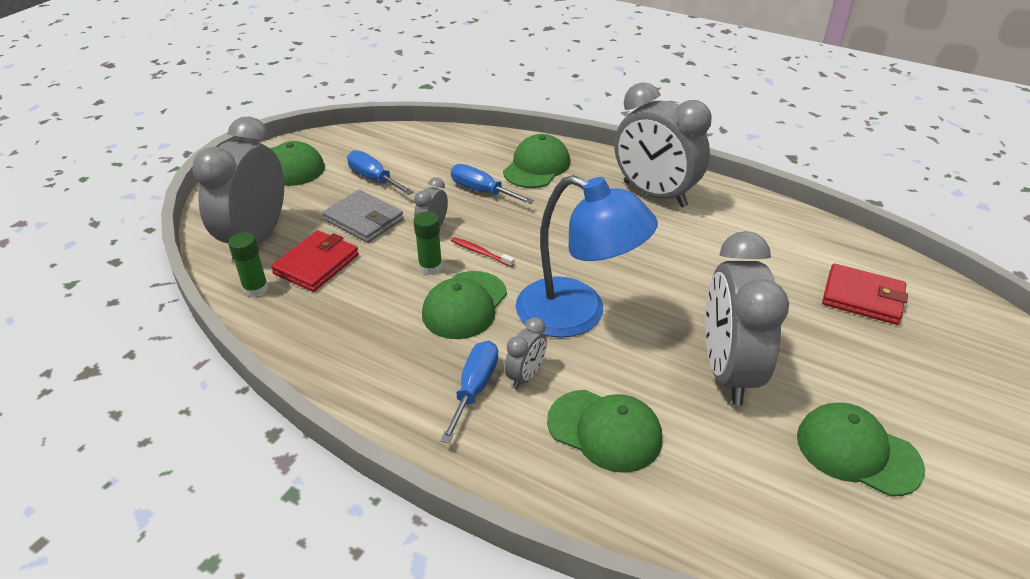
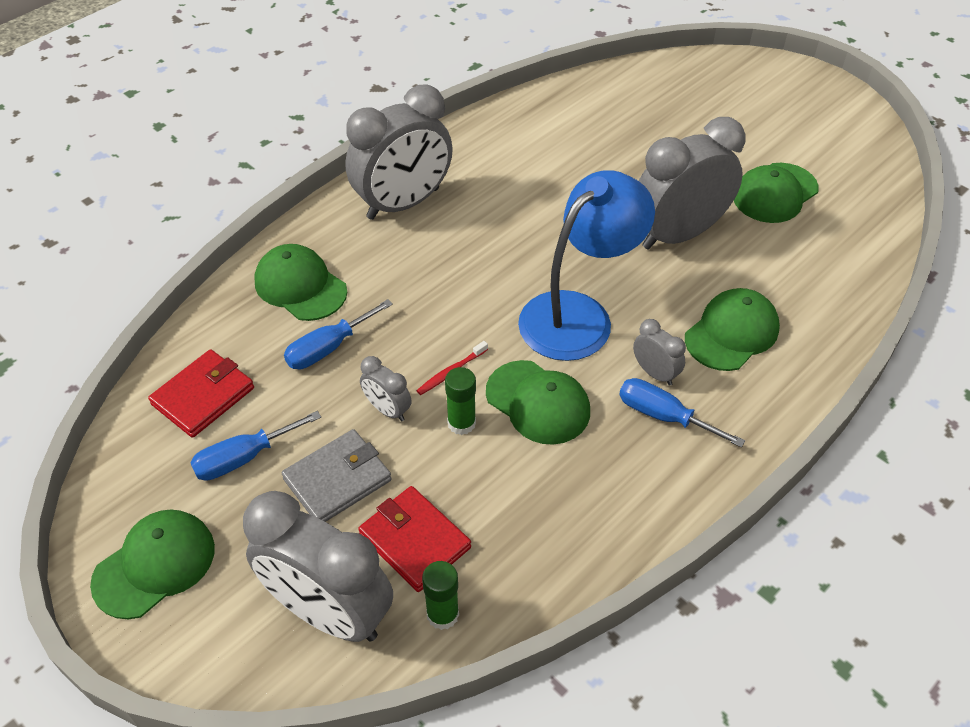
camera: 75 degrees left, 10 degrees up
grey clock [705,231,789,405] -> grey clock turned 135 degrees clockwise [639,117,746,250]
red wallet [822,264,908,325] -> red wallet moved to [148,349,254,438]

